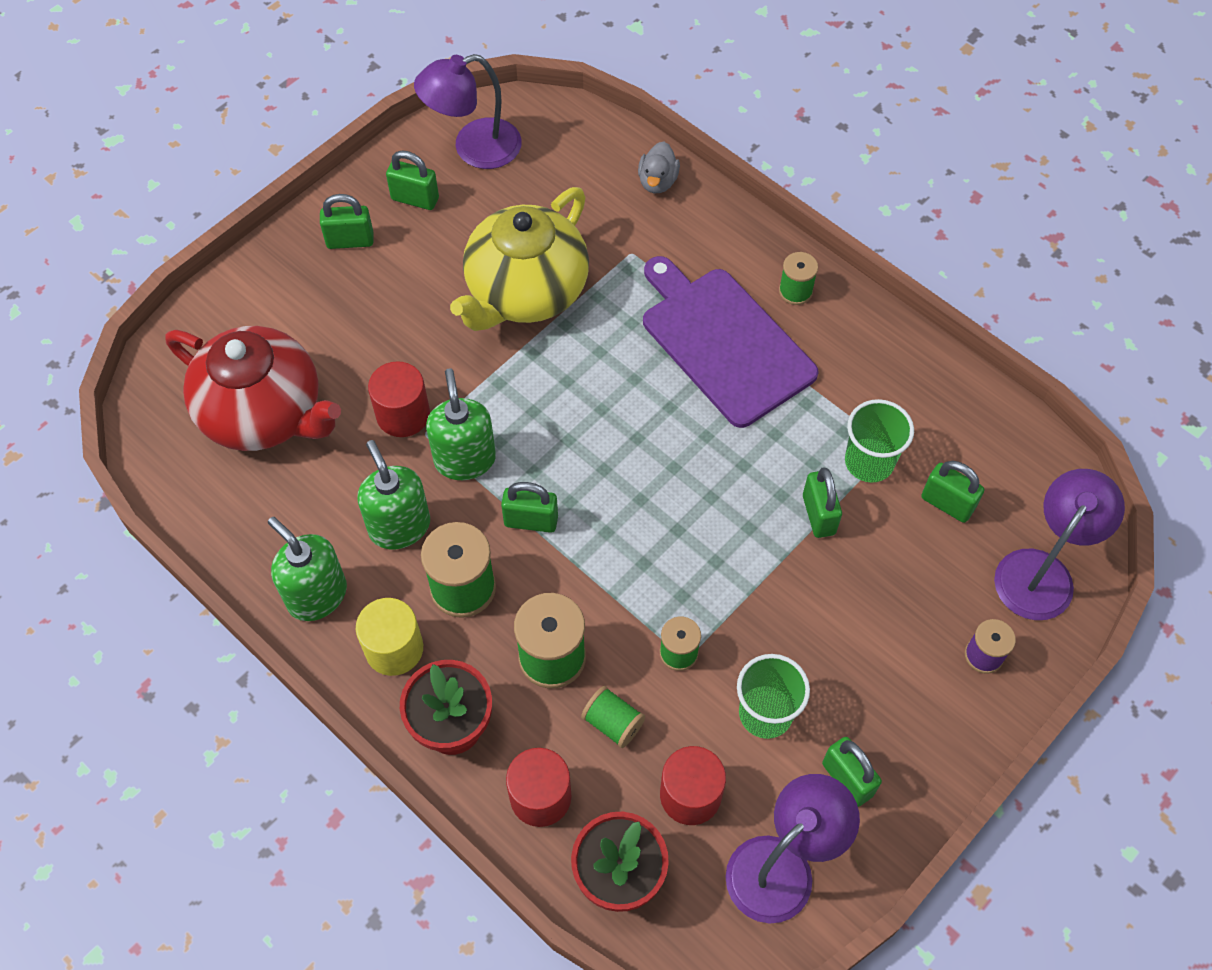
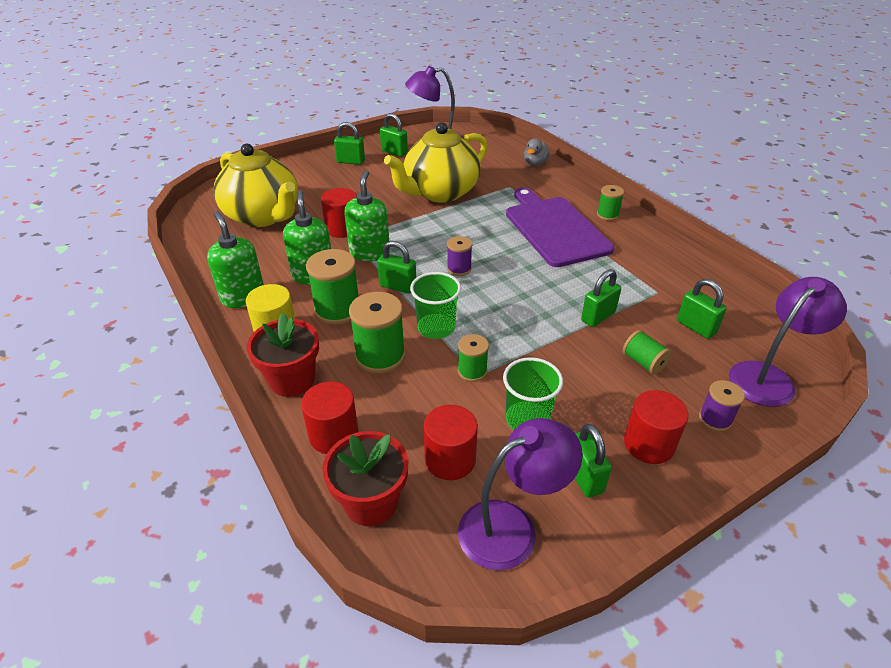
camera: 15 degrees right, 20 degrees down
red teapot [165,326,341,451] -> yellow teapot [213,144,298,227]
green spool [581,686,645,748] -> green spool moved to [623,330,672,375]
green padlock [803,467,842,538] -> green padlock turned 45 degrees clockwise [581,269,621,327]
green cup [845,399,914,483] -> green cup moved to [410,272,461,339]
none -> purple spool [447,236,472,276]
none -> red cylinder [624,390,689,464]

